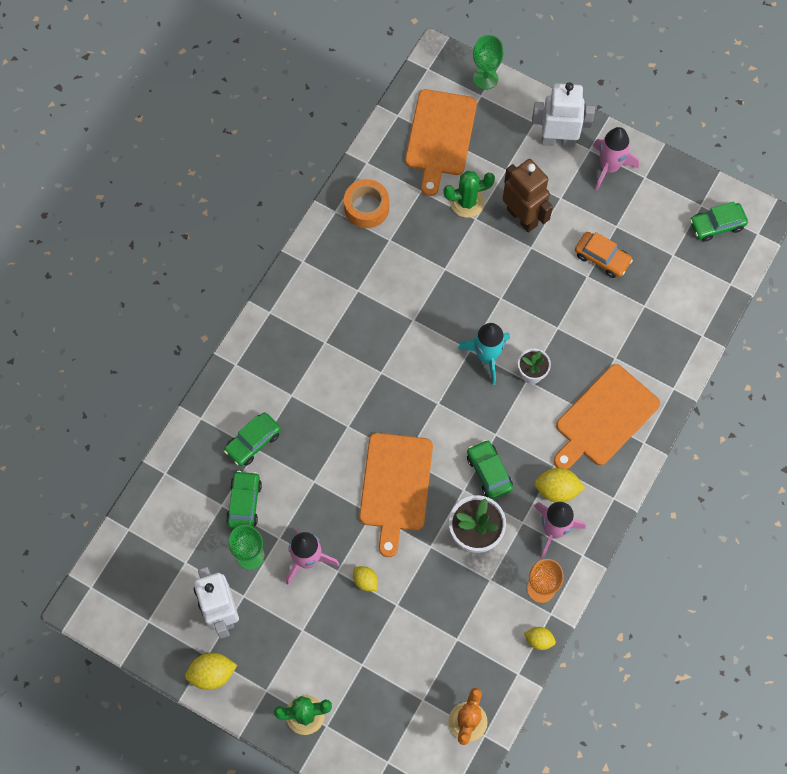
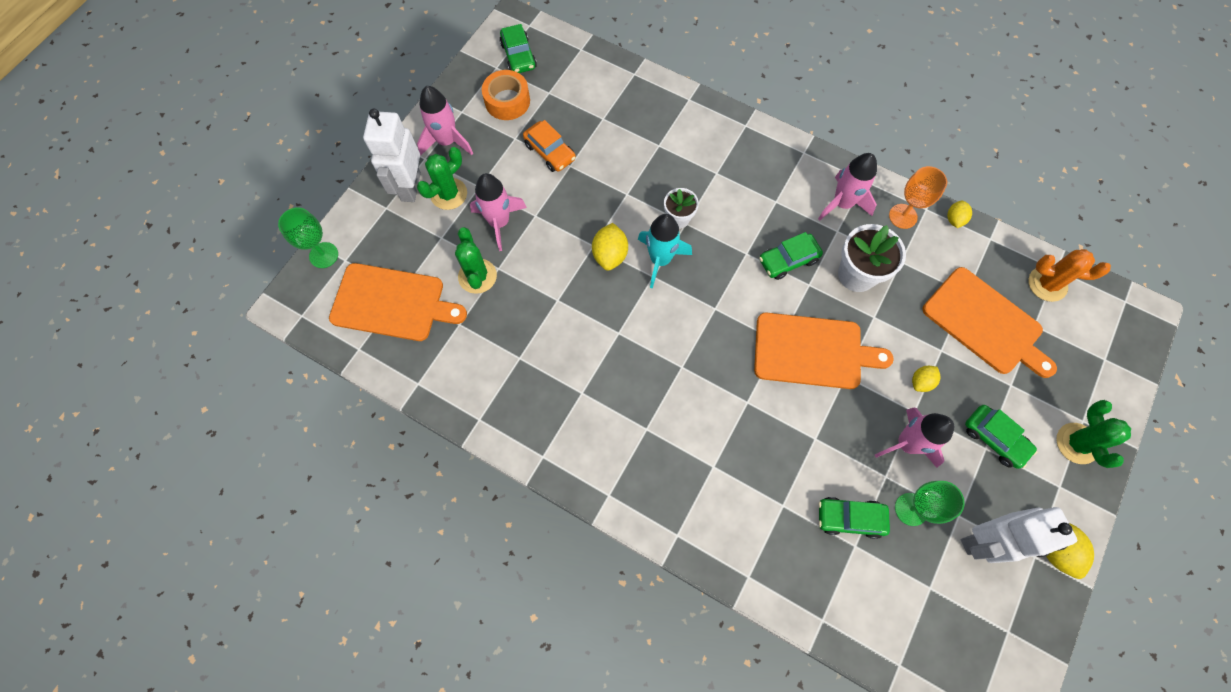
camera: 90 degrees left, 0 degrees up
green car [224,412,281,466] -> green car moved to [965,405,1037,469]
orange tape [344,179,389,228] -> orange tape moved to [482,70,530,120]
brown robot [503,159,553,233] -> pink rocket [470,173,527,251]
yellow lemon [534,468,585,502] -> yellow lemon moved to [592,223,628,271]
orange cutting board [554,364,660,469] -> orange cutting board moved to [923,267,1057,378]
orange car [575,232,633,278] -> orange car turned 105 degrees clockwise [523,120,576,172]
none -> green cactus [417,147,467,210]

